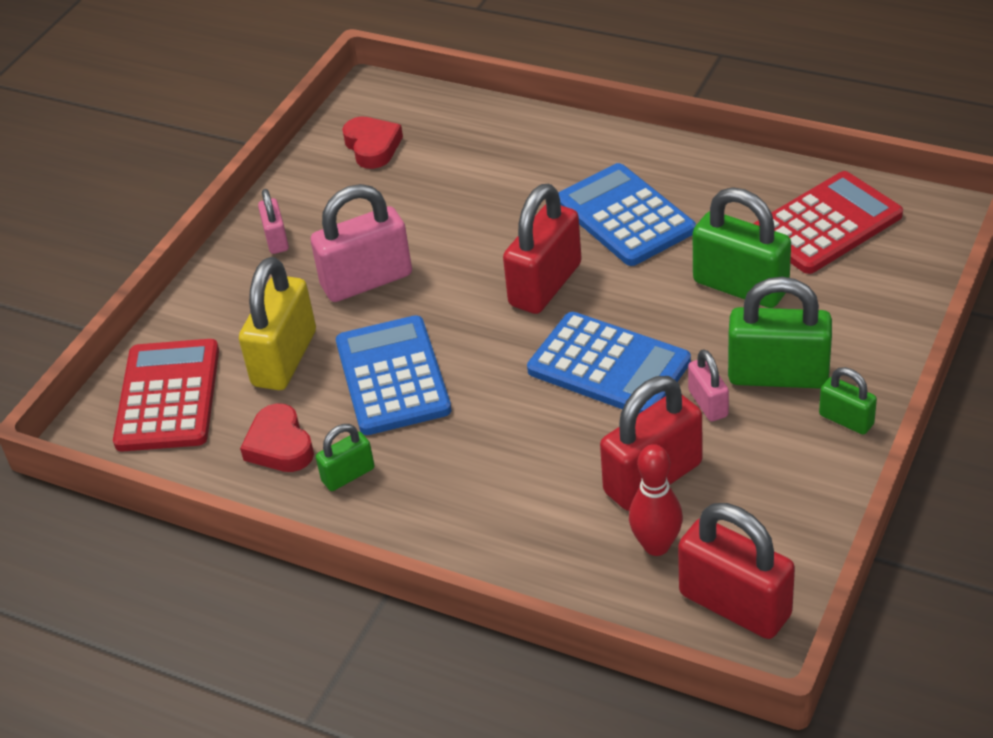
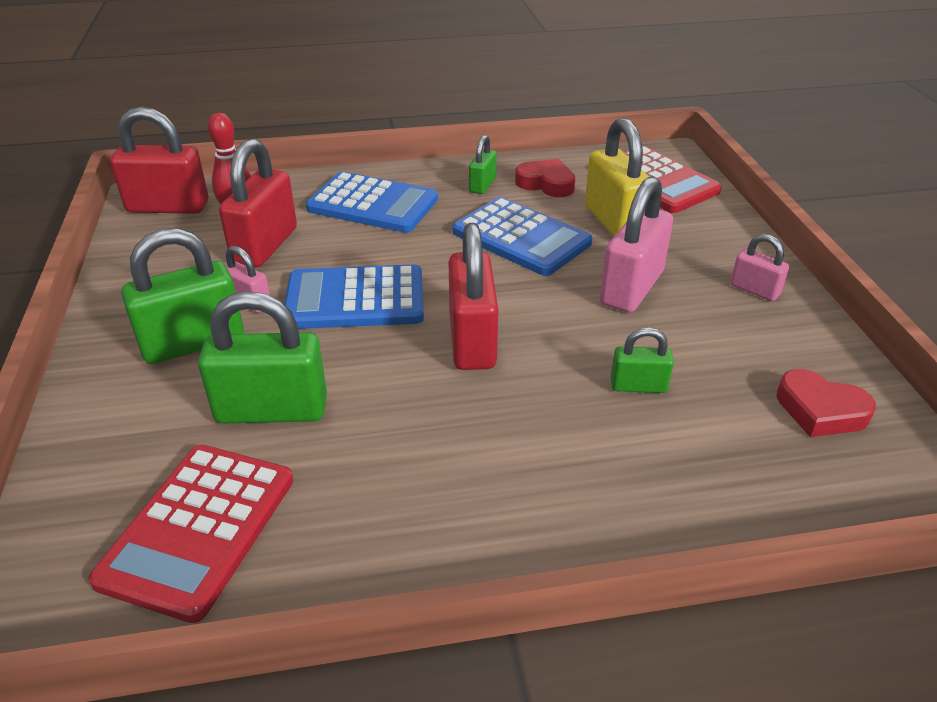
camera: 140 degrees right, 5 degrees down
blue calculator [558,163,696,266] -> blue calculator moved to [306,172,438,233]
green padlock [819,367,877,435] -> green padlock moved to [611,327,674,393]

